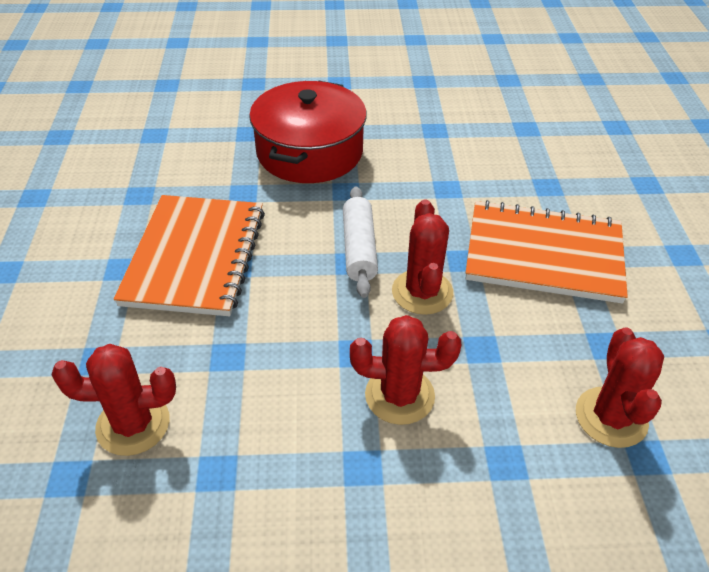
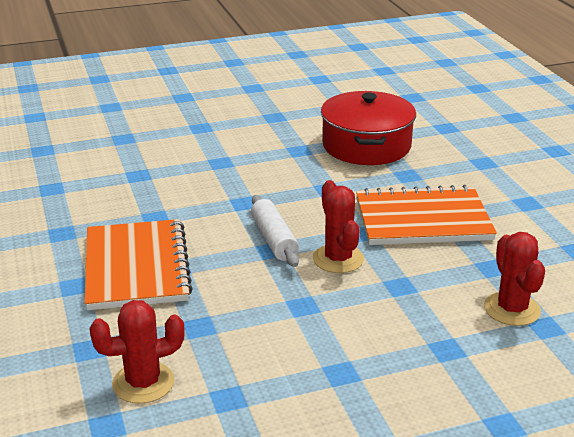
camera: 15 degrees left, 15 degrees down
red pot [249,80,367,183] -> red pot moved to [321,91,416,165]
red cactus [350,315,461,425] -> none

